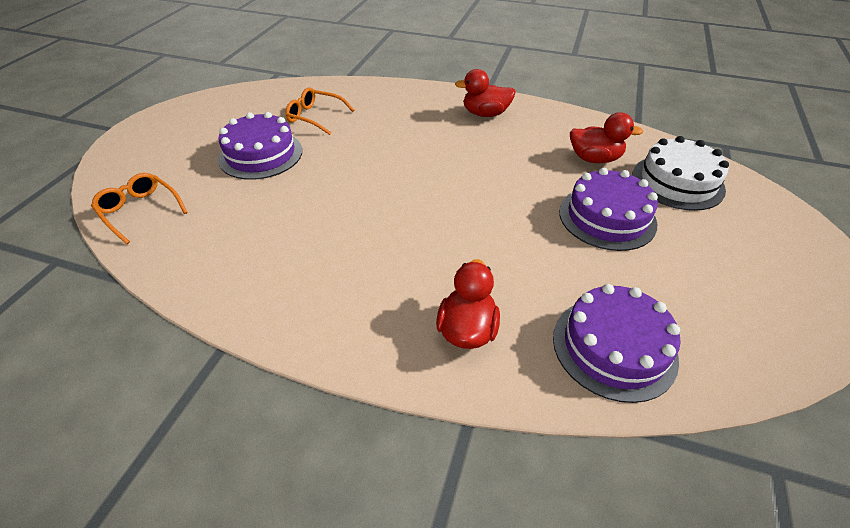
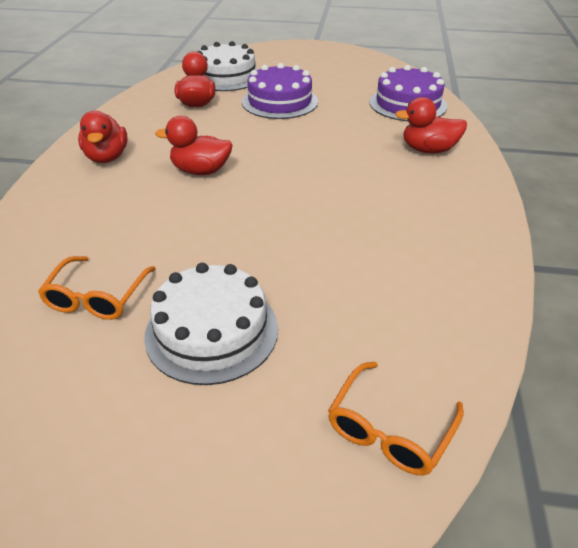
camera: 100 degrees left, 5 degrees down
purple cake [218,112,302,180] -> white cake [144,263,278,385]
none -> red duck [155,116,233,175]

